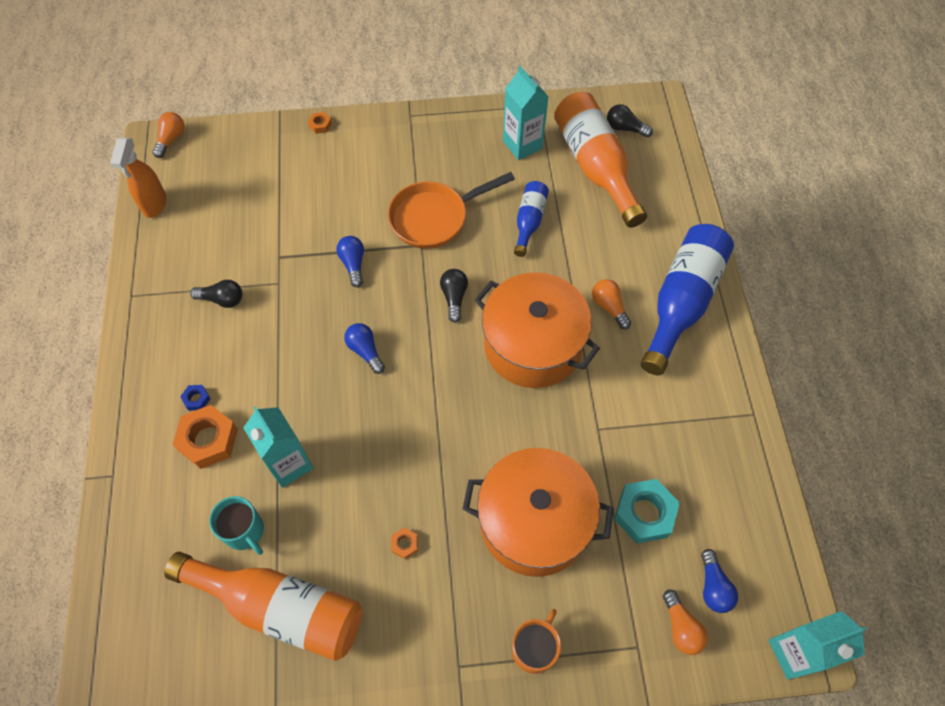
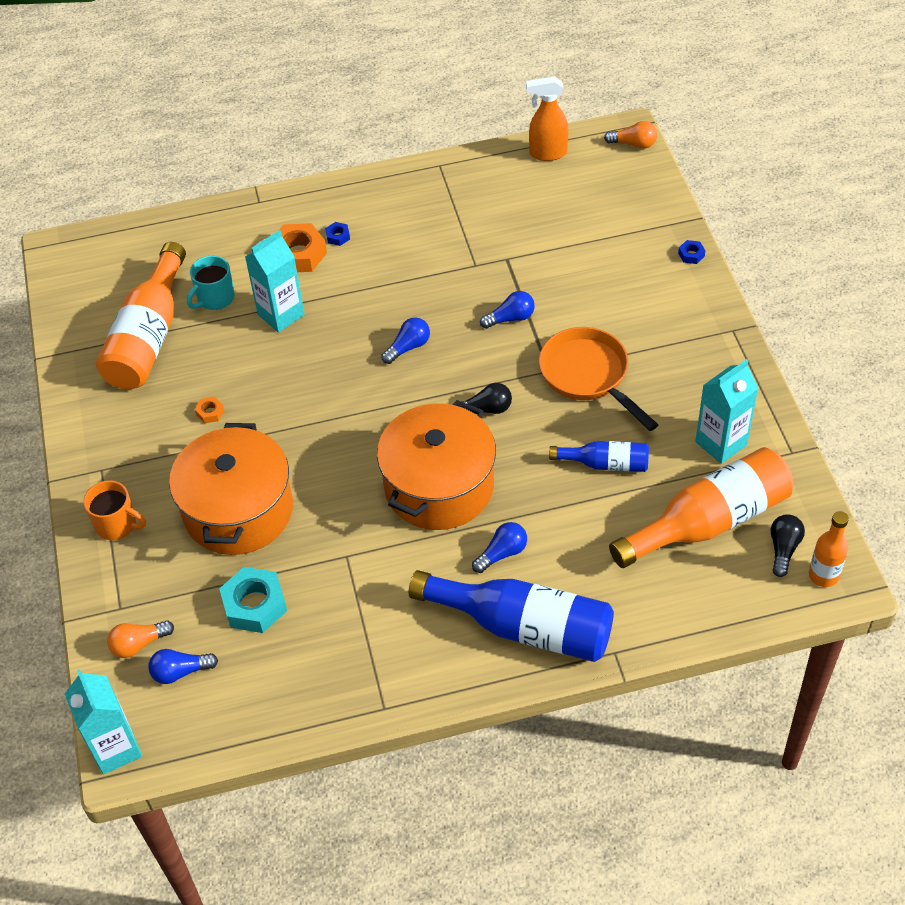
camera: 85 degrees right, 10 degrees down
black light bulb [190,280,242,308] -> none
orange nut [308,112,332,134] -> blue nut [678,240,706,264]
orange light bulb [592,279,631,329] -> blue light bulb [472,522,527,573]
none -> orange bottle [809,511,849,587]

